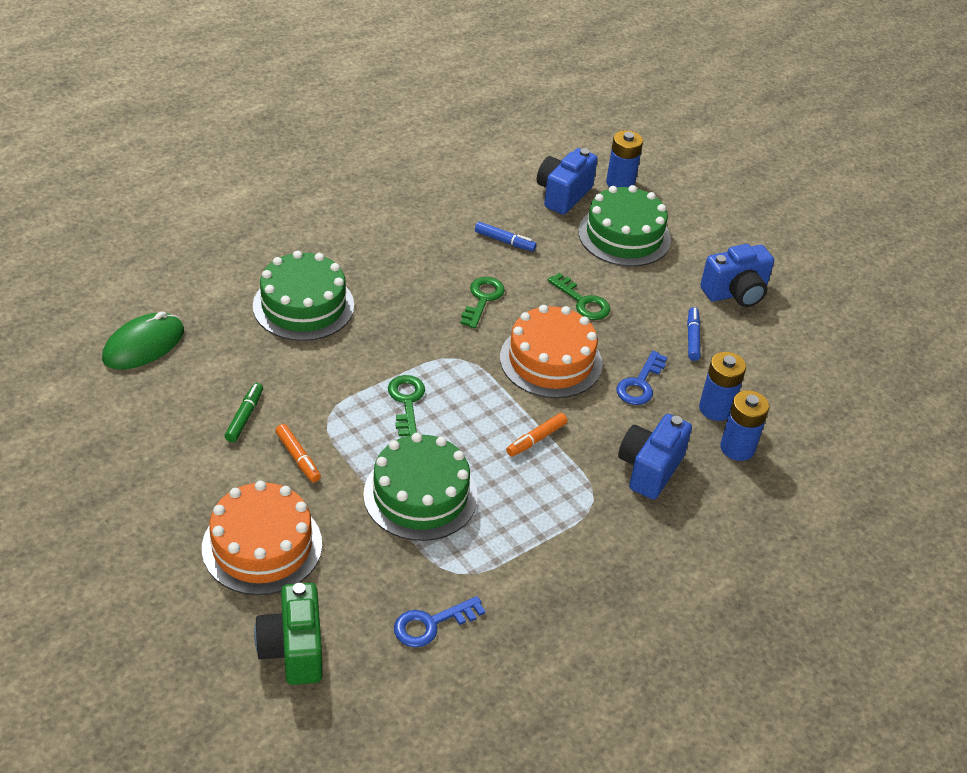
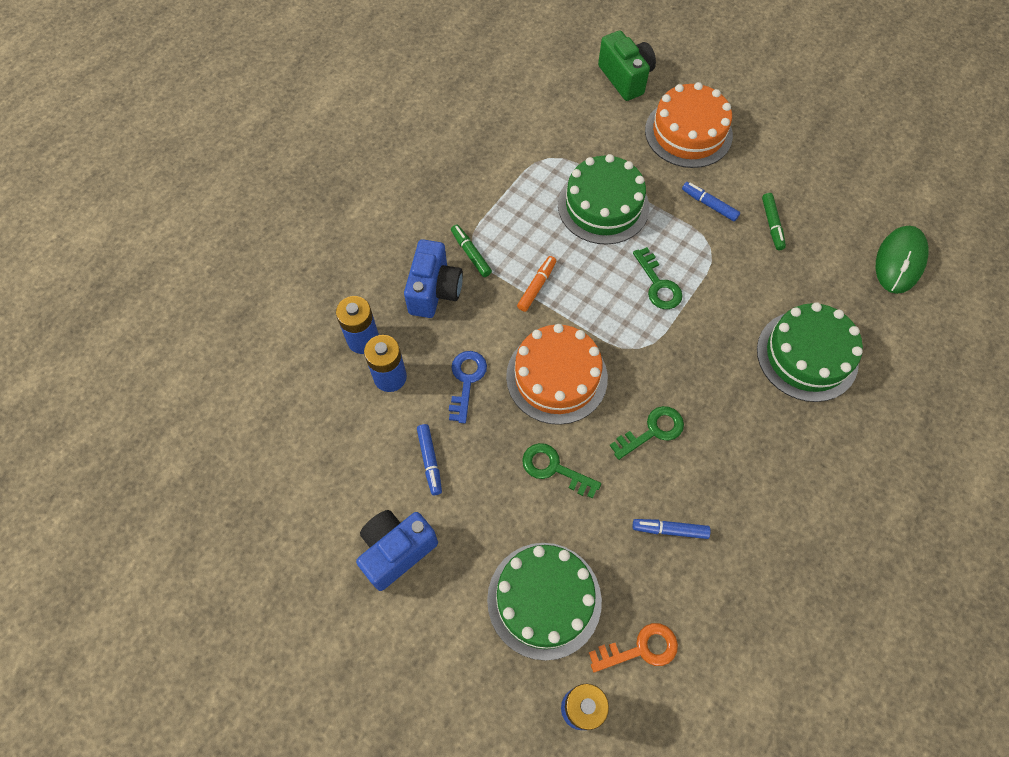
camera: 165 degrees right, 20 degrees up
orange marker [275,424,321,483] -> blue marker [682,182,740,222]
blue key [394,596,485,647] -> none
green key [460,277,505,328] -> green key turned 120 degrees counterclockwise [610,406,684,460]
blue camera [537,148,598,215] -> orange key [589,623,678,672]
none -> green marker [451,224,492,277]

